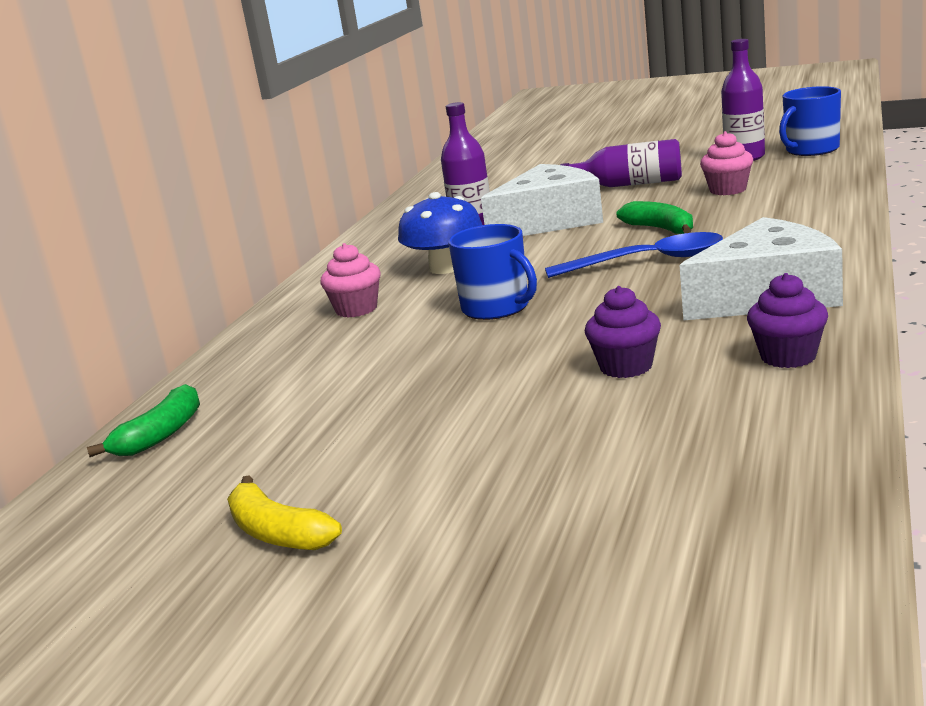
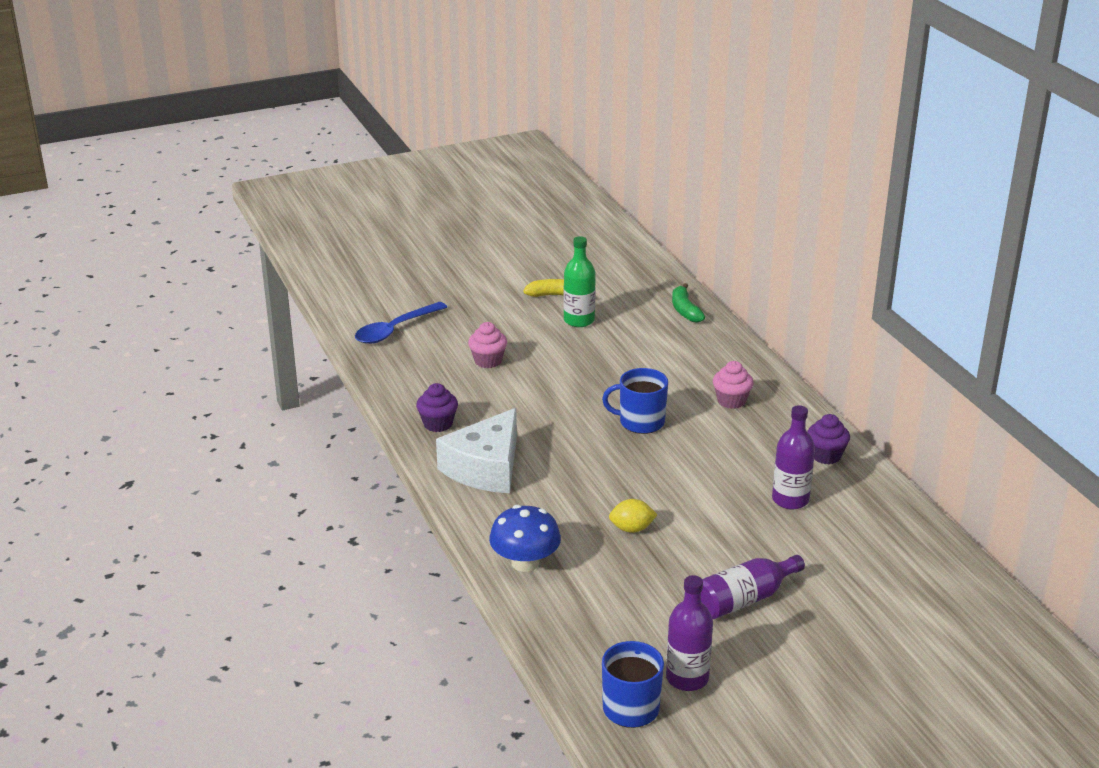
camera: 135 degrees right, 10 degrees up
blue mushroom [398,192,482,274] -> blue mushroom moved to [489,505,561,572]
white cheese [481,164,603,236] -> none
blue spoon [545,232,723,278] -> blue spoon moved to [355,302,447,344]
purple cupcake [585,286,661,378] -> purple cupcake moved to [807,414,850,464]
green banana [617,201,693,234] -> yellow lemon [609,499,658,533]
pink cupcake [700,131,753,195] -> pink cupcake moved to [468,322,507,368]
none -> green bottle [563,236,596,327]

